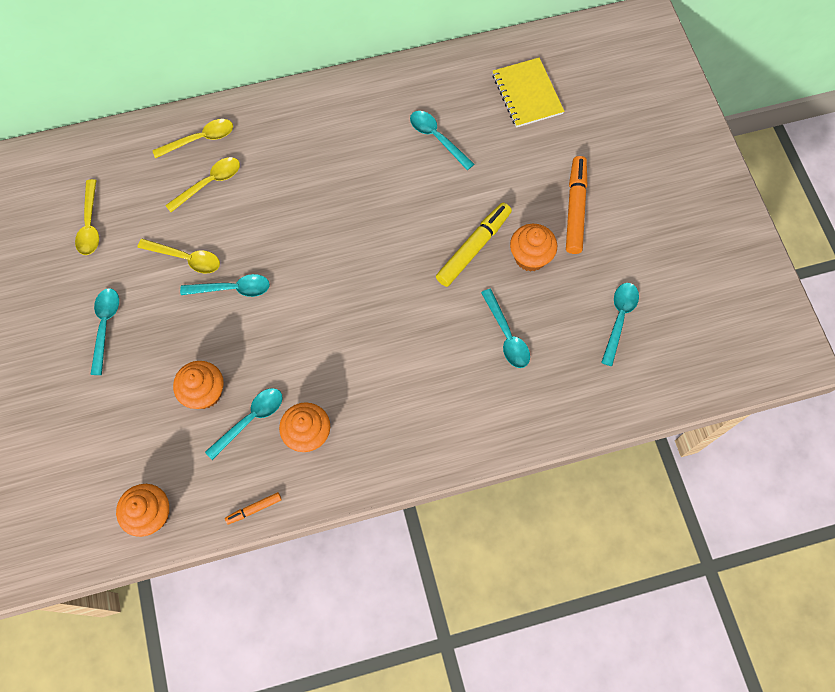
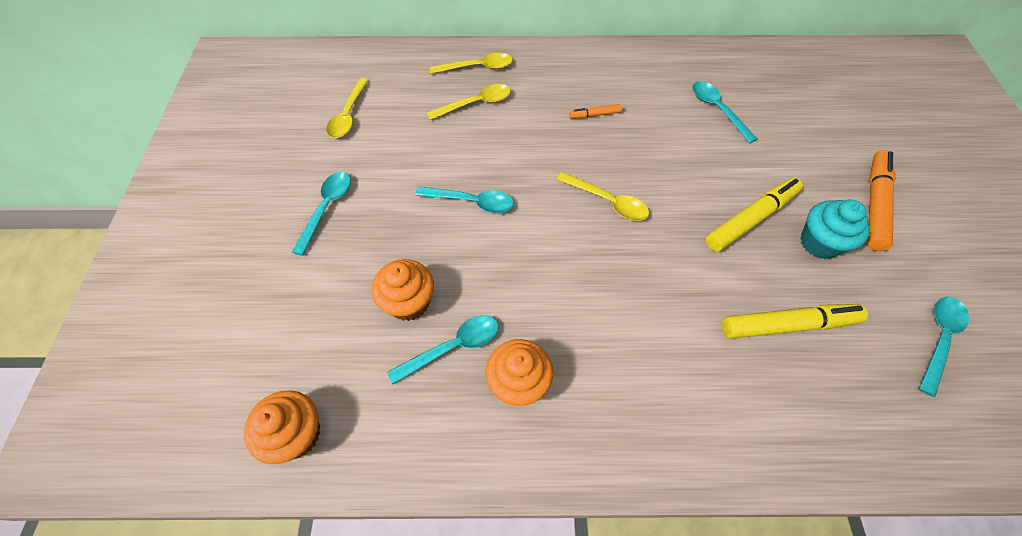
camera: 15 degrees right, 10 degrees down
yellow spoon [137,239,220,273] -> yellow spoon moved to [557,172,649,221]
orange marker [225,492,282,525] -> orange marker moved to [569,104,622,119]
turquoise spoon [481,289,530,368] -> yellow marker [722,304,868,339]
yellow notebook [492,58,564,127] -> none
orange cupcake [510,224,557,272] -> turquoise cupcake [800,199,870,259]

